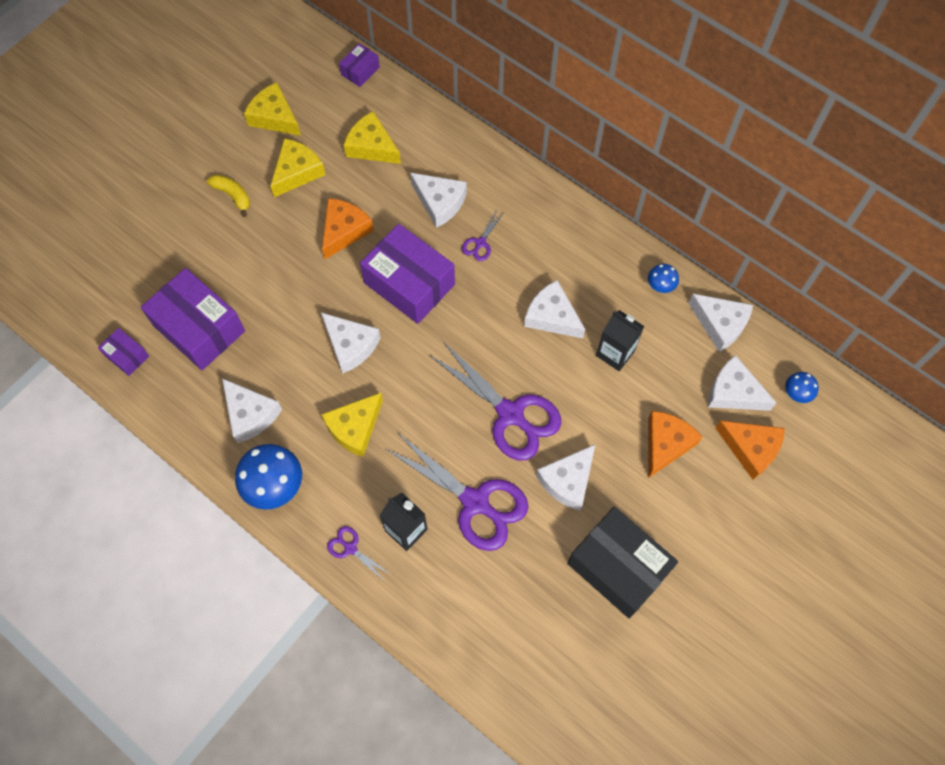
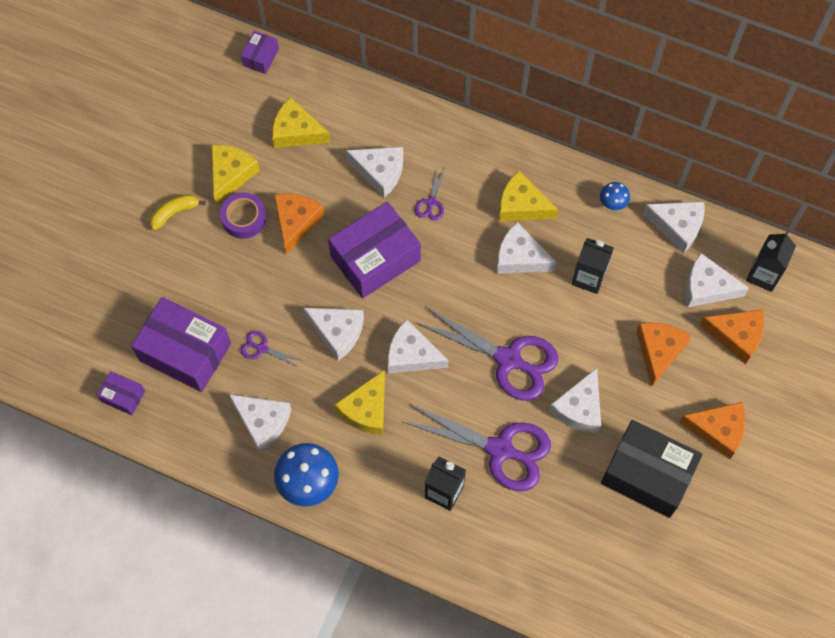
camera: 15 degrees left, 0 degrees up
yellow banana [207,174,250,217] -> yellow banana turned 60 degrees counterclockwise [150,194,206,231]
yellow cheese [244,82,301,136] -> yellow cheese moved to [499,170,558,221]
purple scissors [327,526,389,579] -> purple scissors moved to [240,331,304,368]
purple box [360,224,455,324] -> purple box turned 60 degrees counterclockwise [328,201,421,298]
blue mushroom [785,372,819,403] -> black carton [746,232,796,292]
none -> purple tape [220,192,266,239]
none -> white cheese [388,319,449,373]
none -> orange cheese [679,402,745,459]

